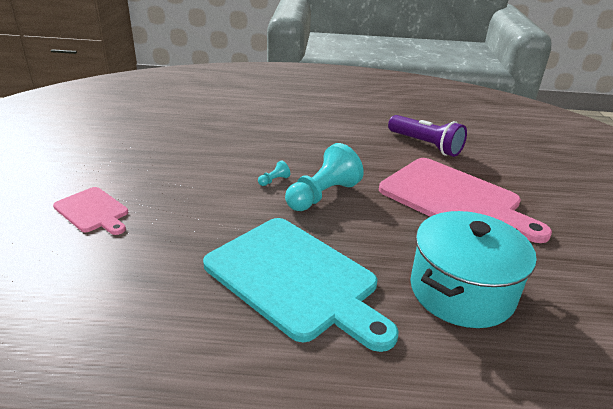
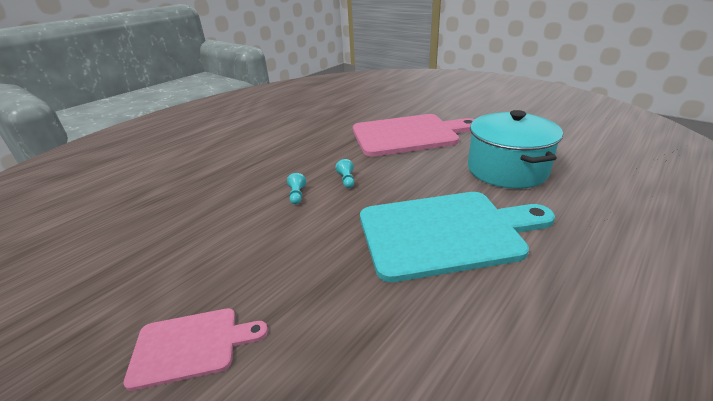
camera: 50 degrees left, 0 degrees up
turquoise pawn [285,143,364,211] -> turquoise pawn [336,159,354,188], size x0.41
purple flashlight [388,115,467,157] -> none

